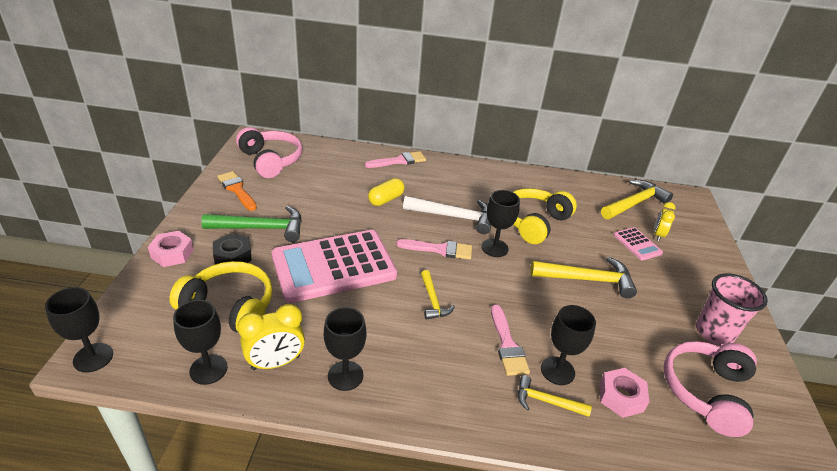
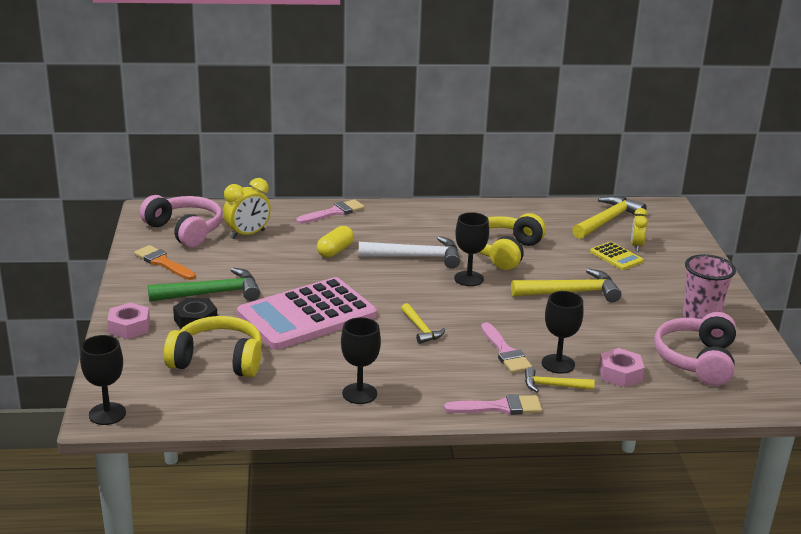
camera: 10 degrees left, 10 degrees down
black goblet [173,300,228,385] -> none
yellow clock [238,304,305,370] -> yellow clock moved to [223,178,271,239]
pink brush [396,239,472,259] -> pink brush moved to [444,394,542,415]
pink calculator [614,227,663,261] -> yellow calculator [590,242,643,270]

